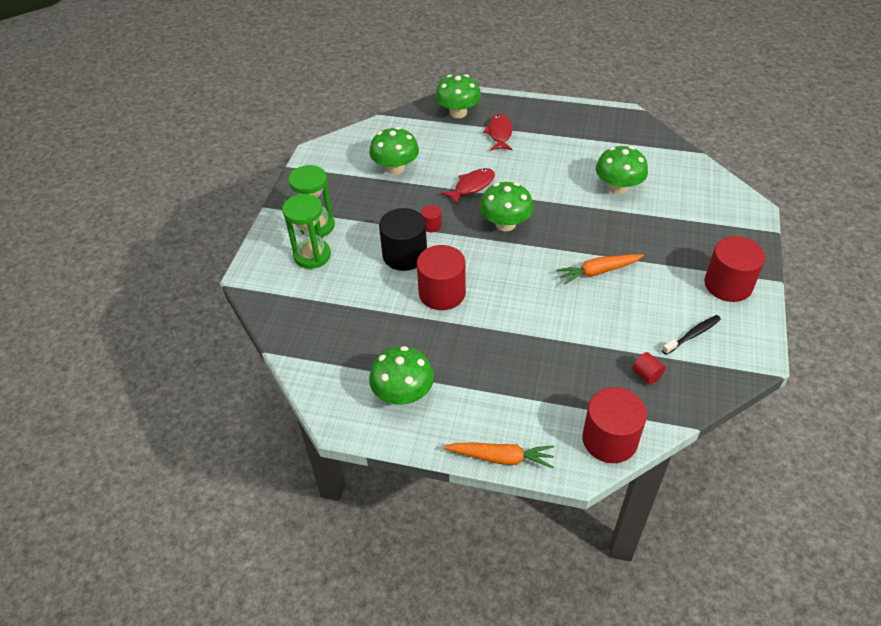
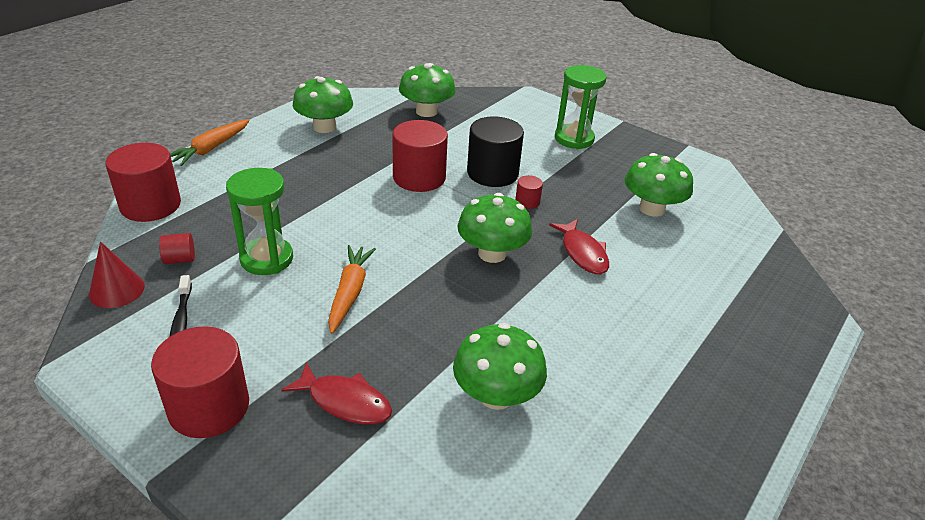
camera: 110 degrees right, 10 degrees down
green hourglass [282,194,331,269] -> green hourglass moved to [226,168,293,275]
green mushroom [435,74,481,118] -> green mushroom moved to [399,63,456,117]
red fish [483,114,513,151] -> red fish moved to [281,362,392,425]
none -> red cone [89,242,145,308]

